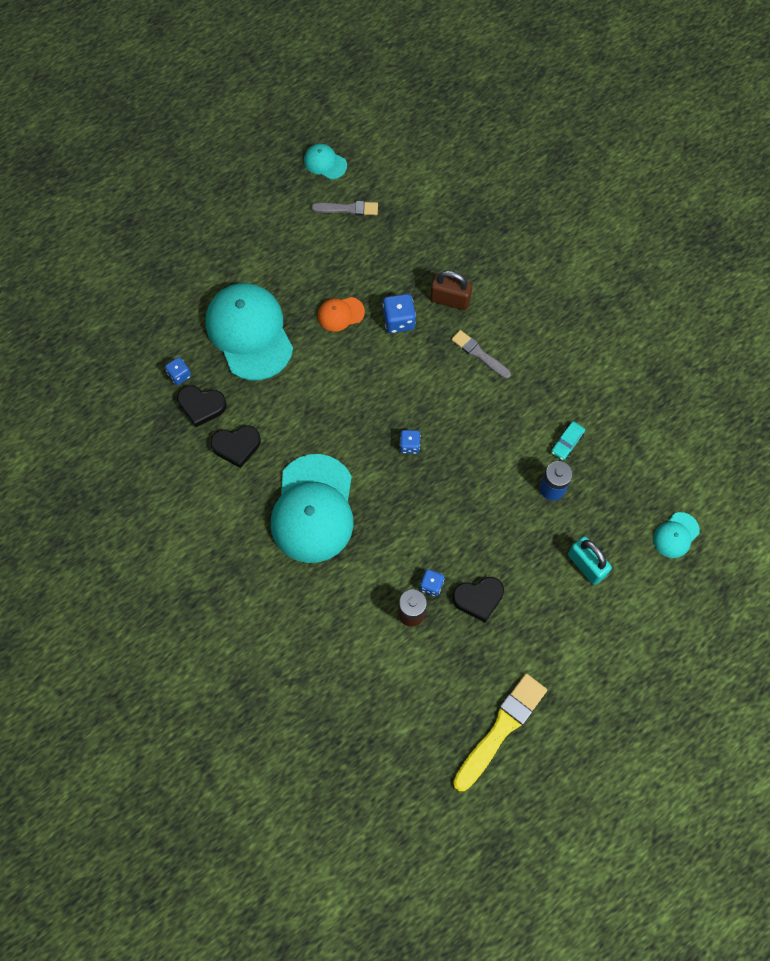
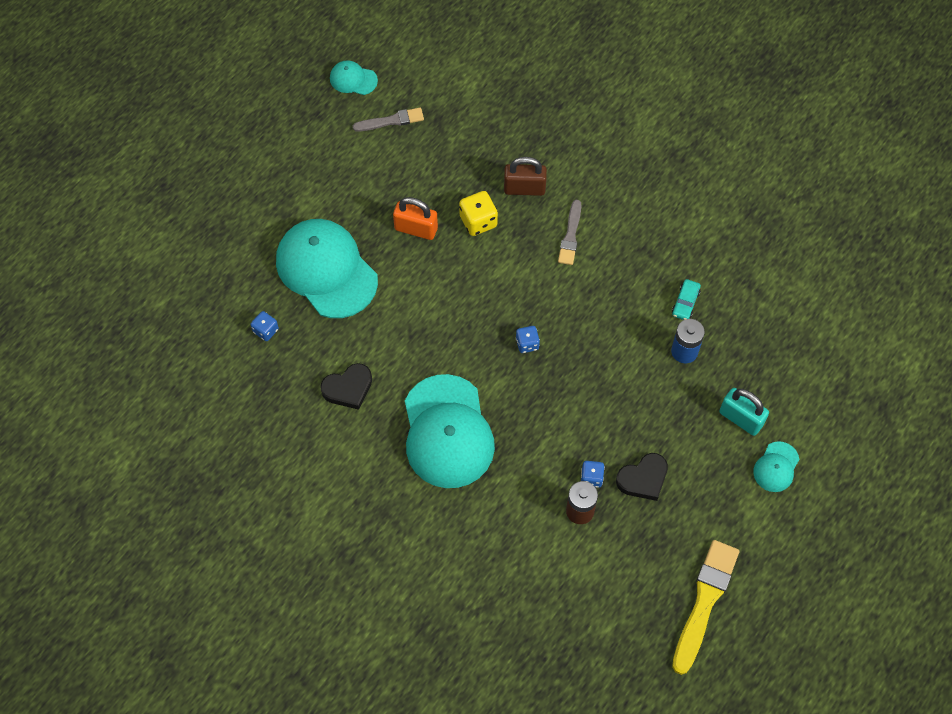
camera: 15 degrees left, 5 degrees down
black heart [177,386,227,427] -> none
orange cap [318,297,365,332] -> orange padlock [393,197,438,240]
blue dice [383,294,416,333] -> yellow dice [459,191,498,236]
grey brush [451,330,511,379] -> grey brush turned 105 degrees counterclockwise [558,200,581,265]
turquoise cap [653,512,700,558] -> turquoise cap moved to [753,441,799,492]

